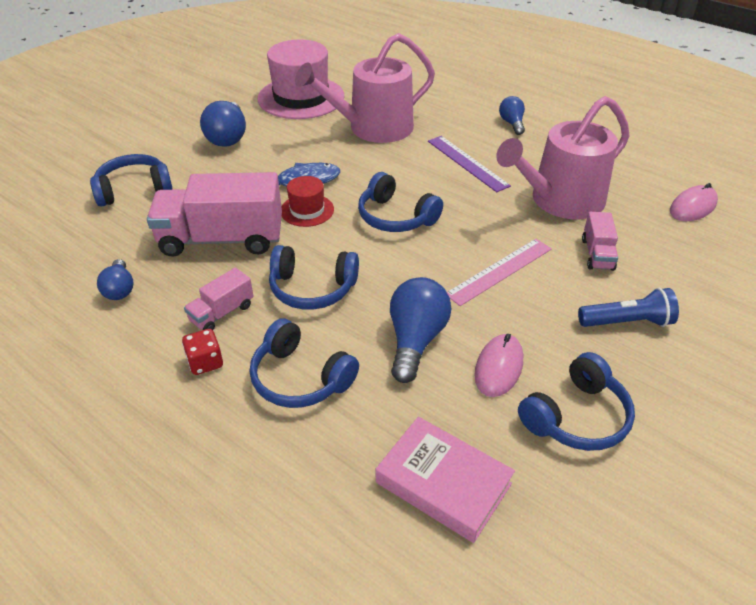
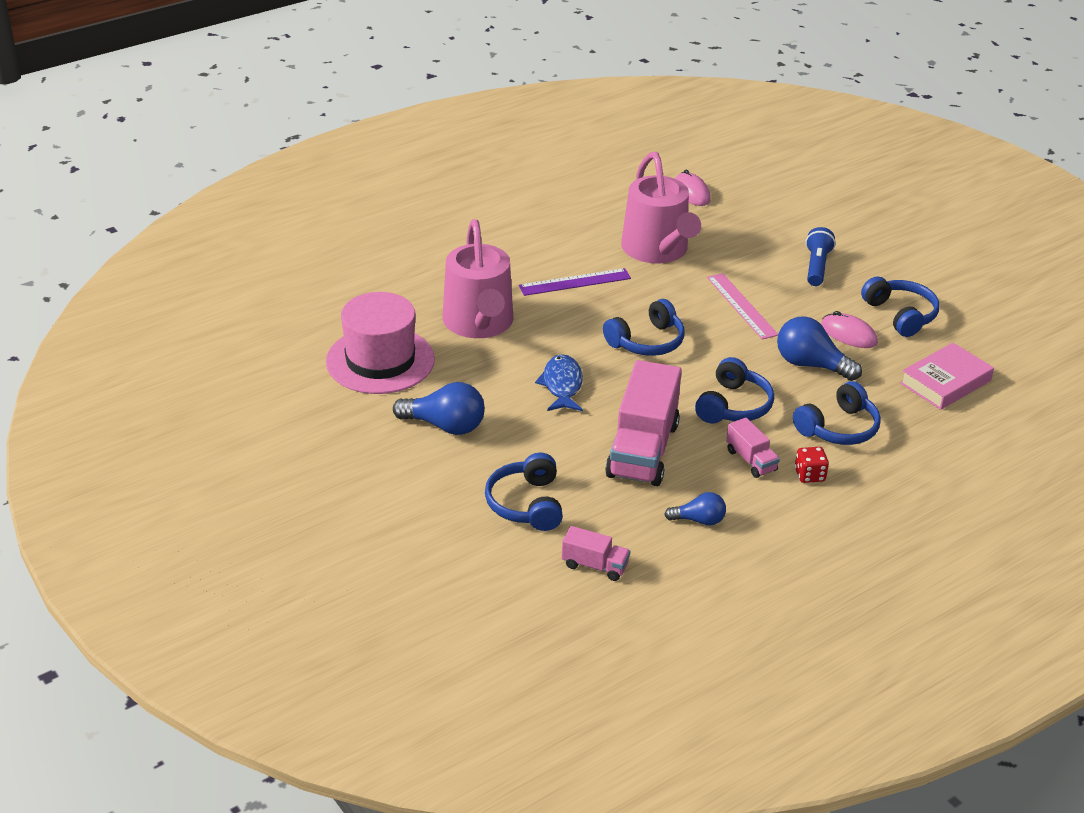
camera: 75 degrees left, 5 degrees down
red hat [282,176,334,227] -> none
blue light bulb [499,96,525,135] -> none
pink truck [582,212,618,271] -> pink truck moved to [562,526,630,581]

